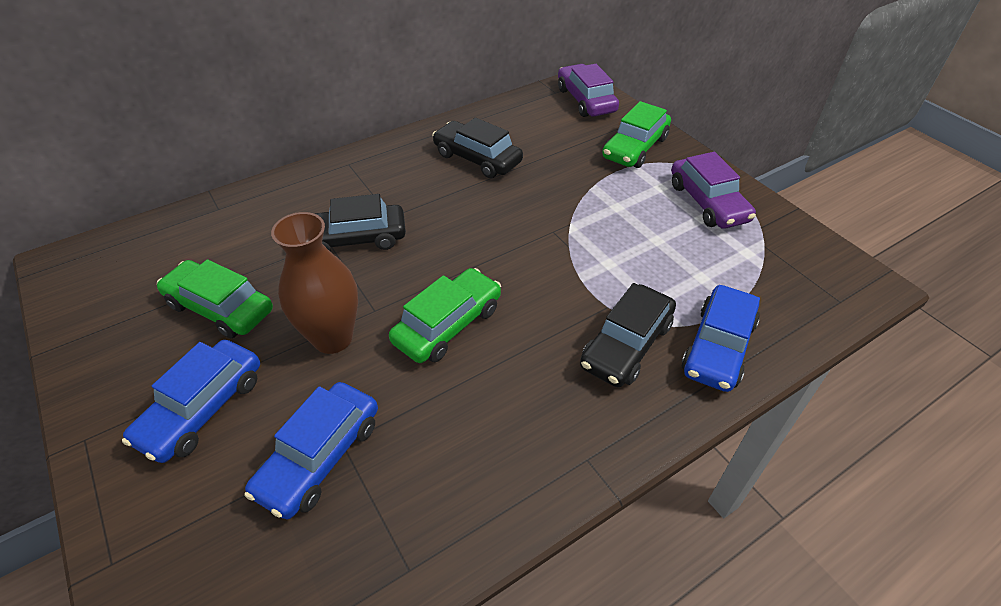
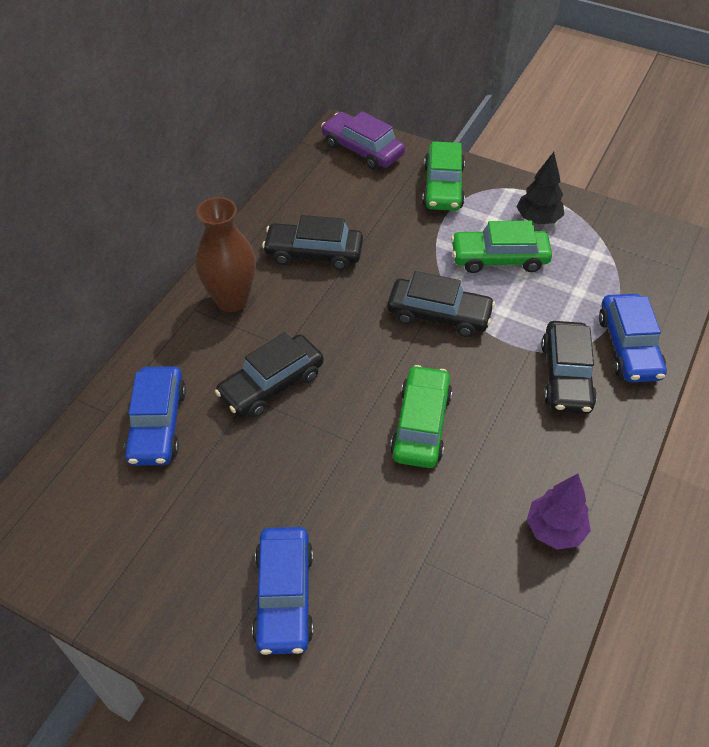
camera: 30 degrees left, 5 degrees up
green car [157,259,273,338] -> green car moved to [451,221,552,273]
blue car [244,382,378,519] -> blue car moved to [124,366,186,466]
brown vase [271,212,358,354] -> brown vase moved to [195,197,256,312]
purple car [671,152,756,229] -> black tree [517,152,564,224]
none -> black car [387,271,495,337]
none -> purple tree [527,474,591,550]

